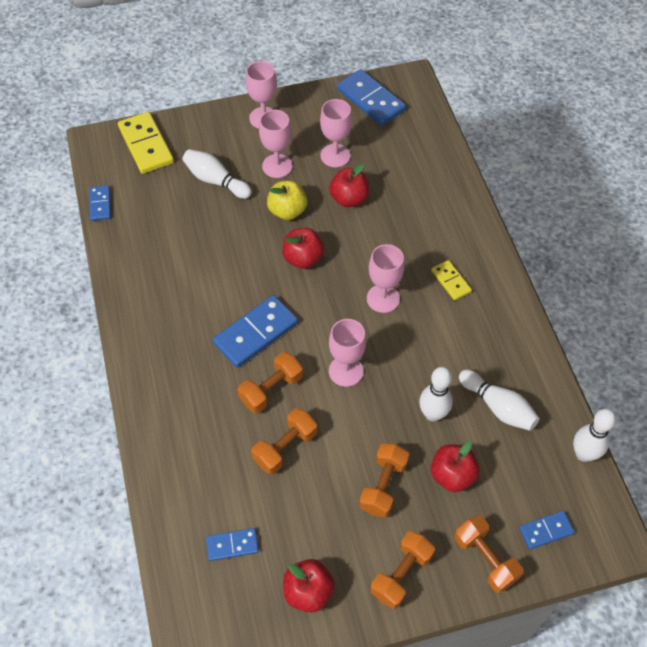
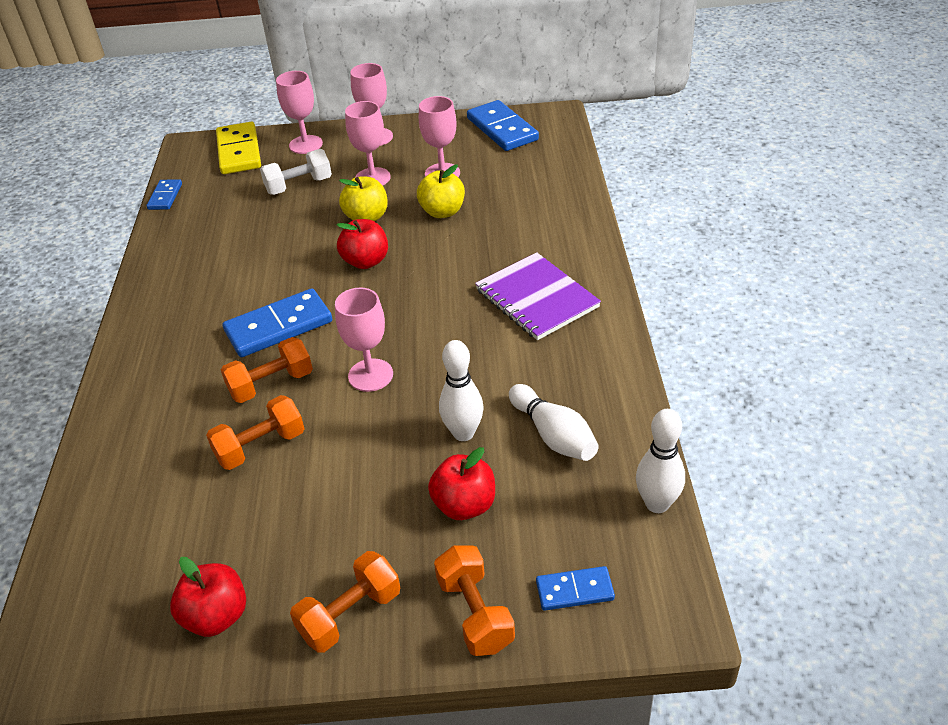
camera: 15 degrees right, 15 degrees down
white bowling pin [182,149,252,199] -> white dumbbell [260,149,332,195]
blue domino [206,528,259,561] -> none
red apple [329,164,369,207] -> yellow apple [417,164,465,218]
orange dumbbell [359,443,409,517] -> none
pink goblet [367,244,404,313] -> pink goblet moved to [276,71,323,154]
yellow domino [431,260,472,301] -> purple notebook [475,252,601,340]

